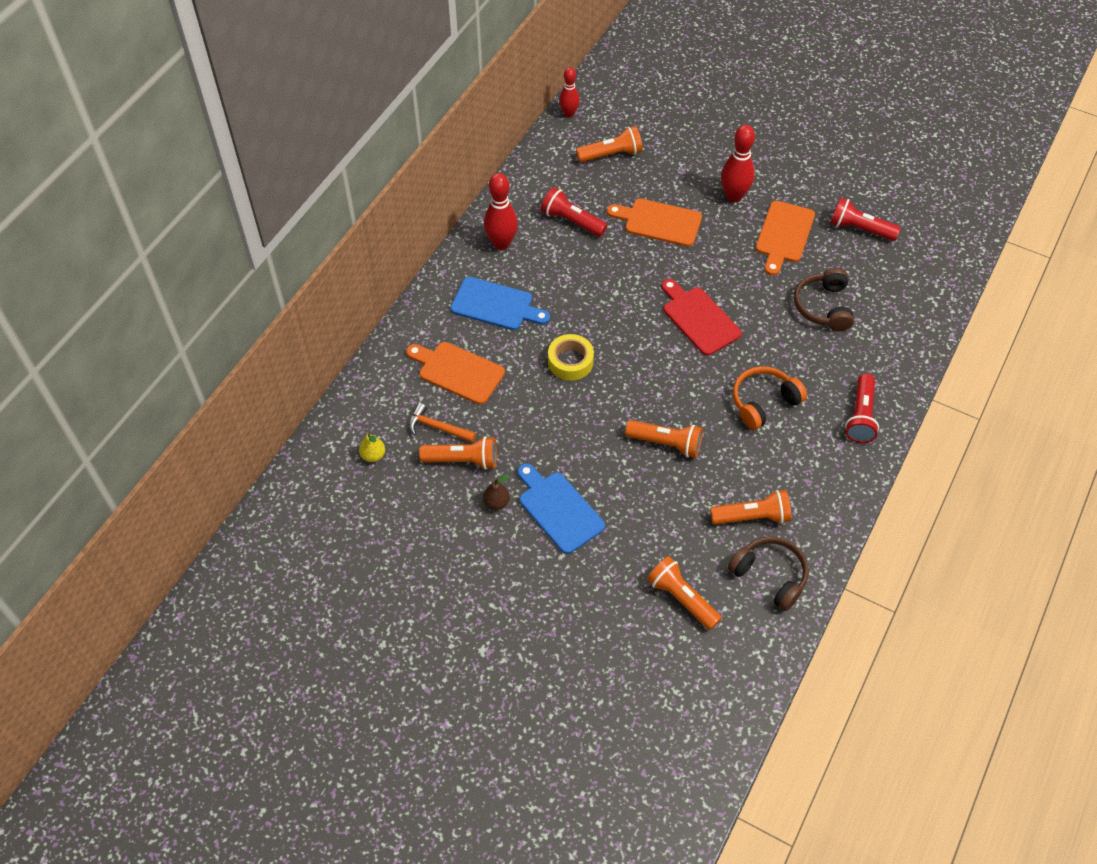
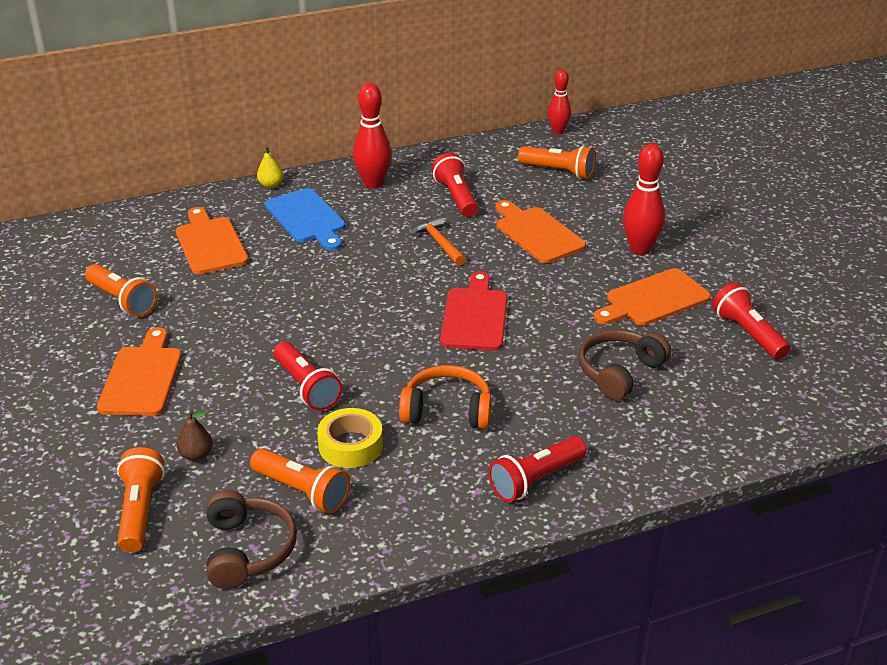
camera: 40 degrees right, 20 degrees down
yellow pear [359,432,385,462] -> yellow pear moved to [257,146,284,188]
orange hammer [409,403,476,443] -> orange hammer moved to [412,217,466,266]
brown pear [483,474,510,510] -> brown pear moved to [177,409,213,461]
blue cutting board [518,463,605,554] -> orange cutting board [97,327,181,416]
yellow tape [548,334,594,381] -> yellow tape moved to [317,408,383,468]
orange flashlight [625,420,703,458] -> red flashlight [274,342,342,411]

